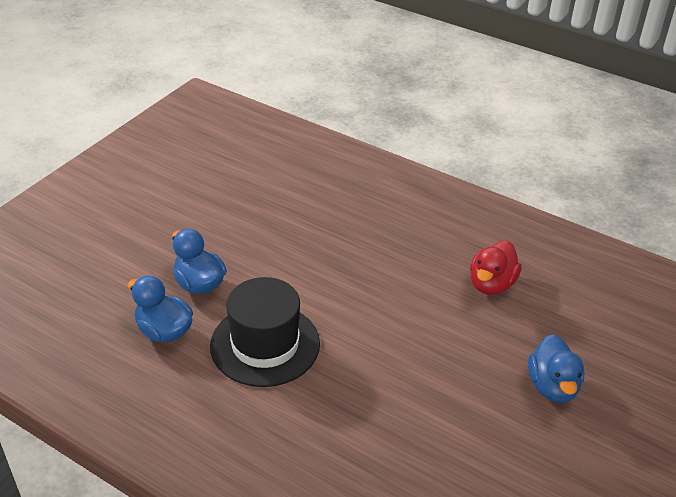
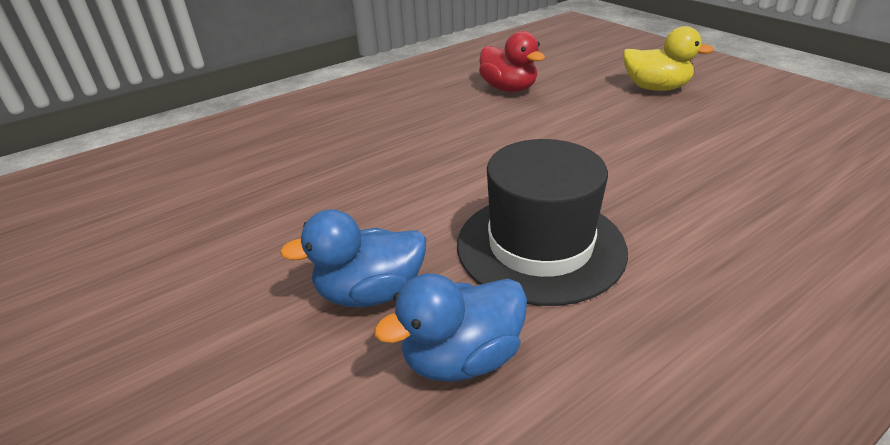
camera: 65 degrees left, 5 degrees down
blue duck [528,334,585,403] -> yellow duck [623,26,714,91]

